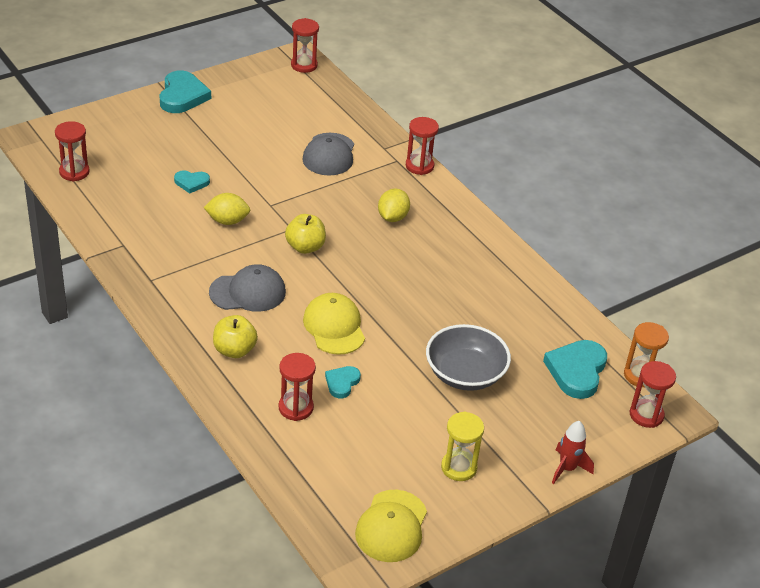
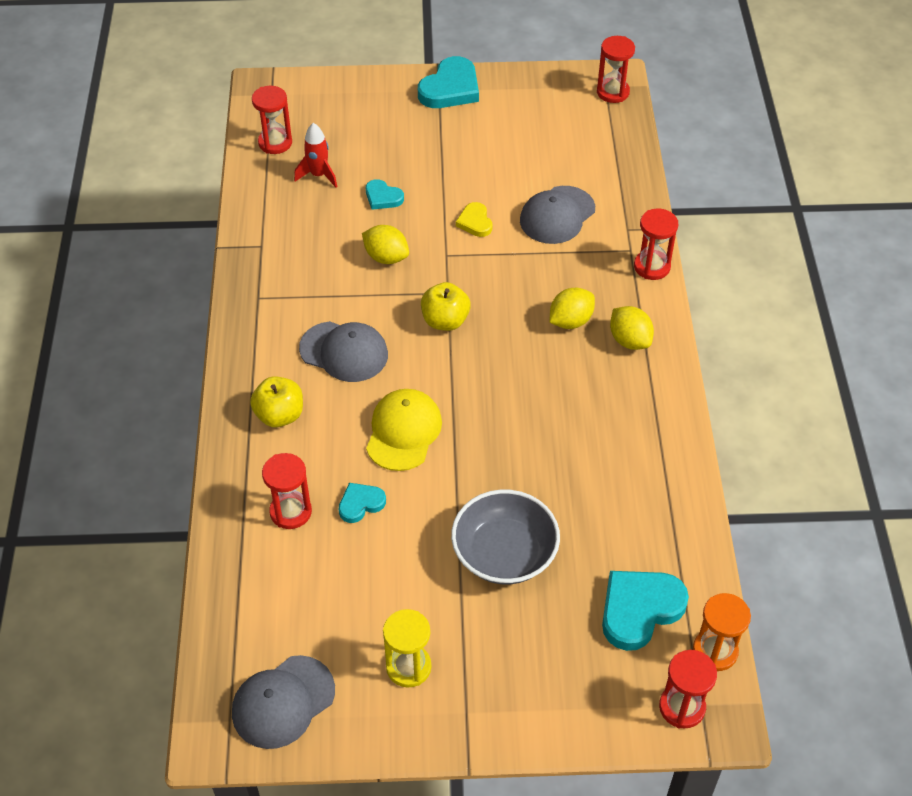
camera: 35 degrees right, 10 degrees up
yellow cap [355,490,427,562] -> grey cap [232,655,335,749]
red rocket [552,421,594,484] -> red rocket moved to [294,123,337,188]
none -> yellow heart [456,202,492,237]
none -> yellow lemon [610,306,654,350]

